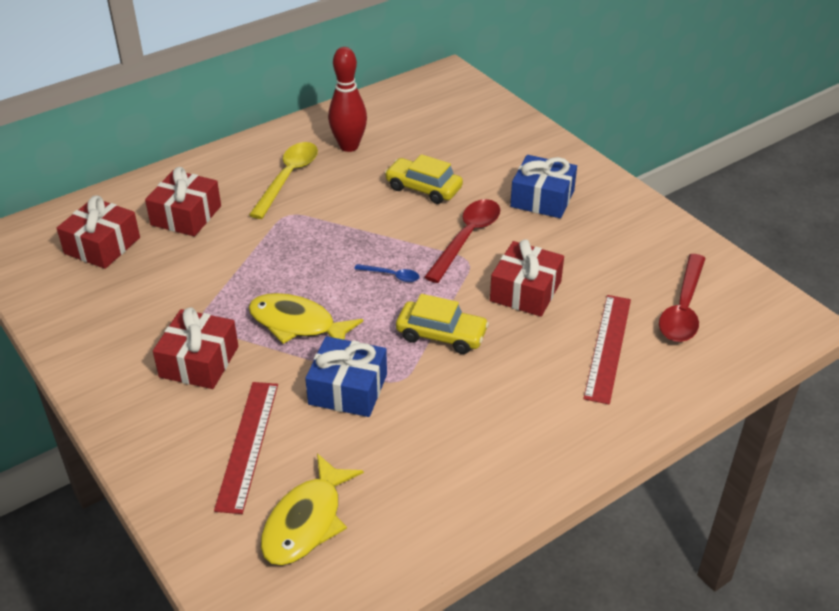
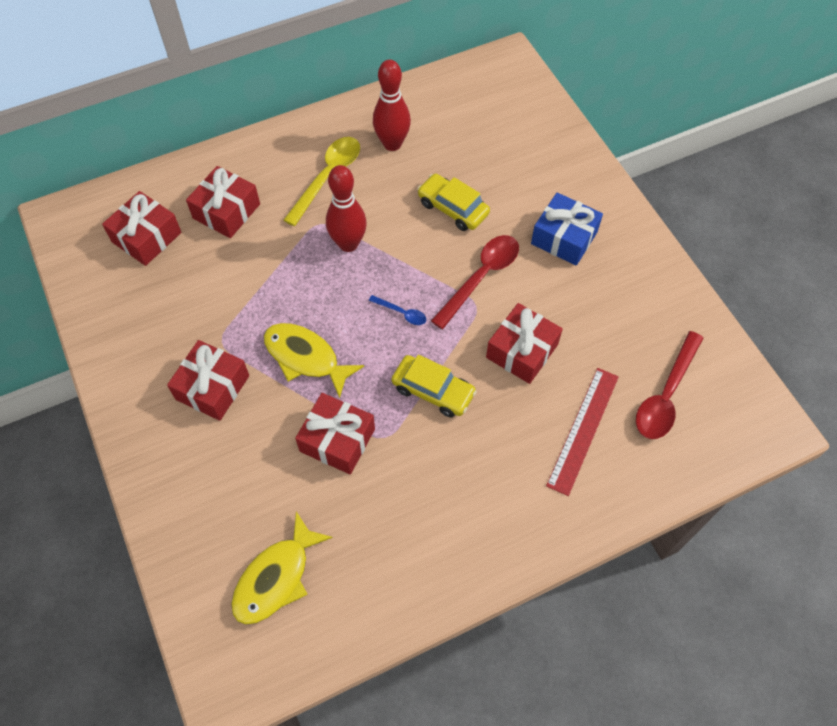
camera: 10 degrees right, 20 degrees up
red ruler [214,382,278,514] -> none
blue gift [305,336,387,417] -> red gift [295,393,375,474]
none -> red bowling pin [326,165,367,252]

